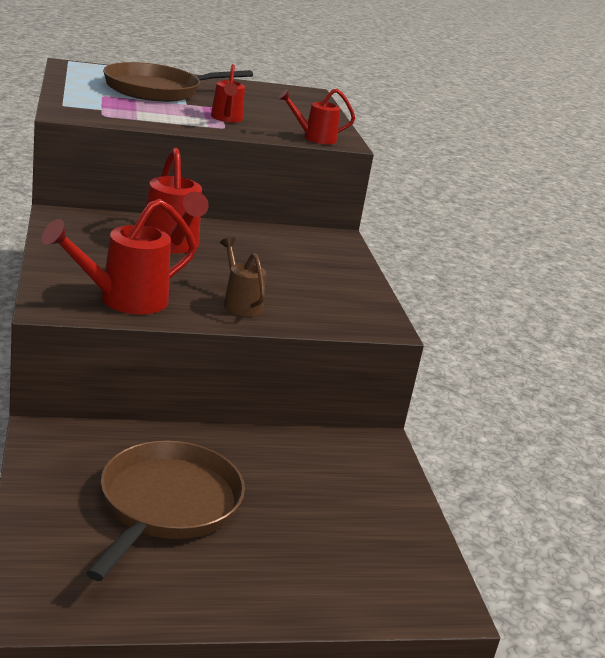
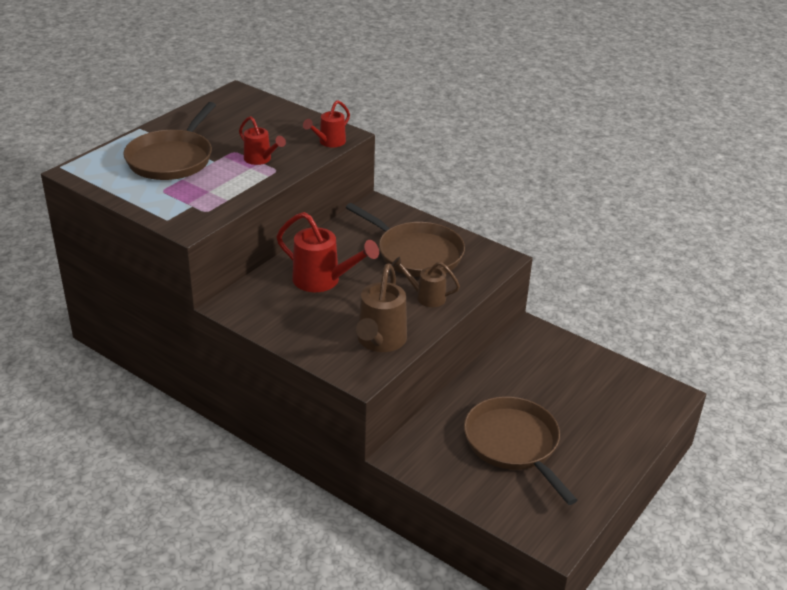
camera: 40 degrees left, 10 degrees up
red watering can [42,199,197,314] -> brown watering can [356,263,407,352]
none -> brown pan [346,203,465,277]

